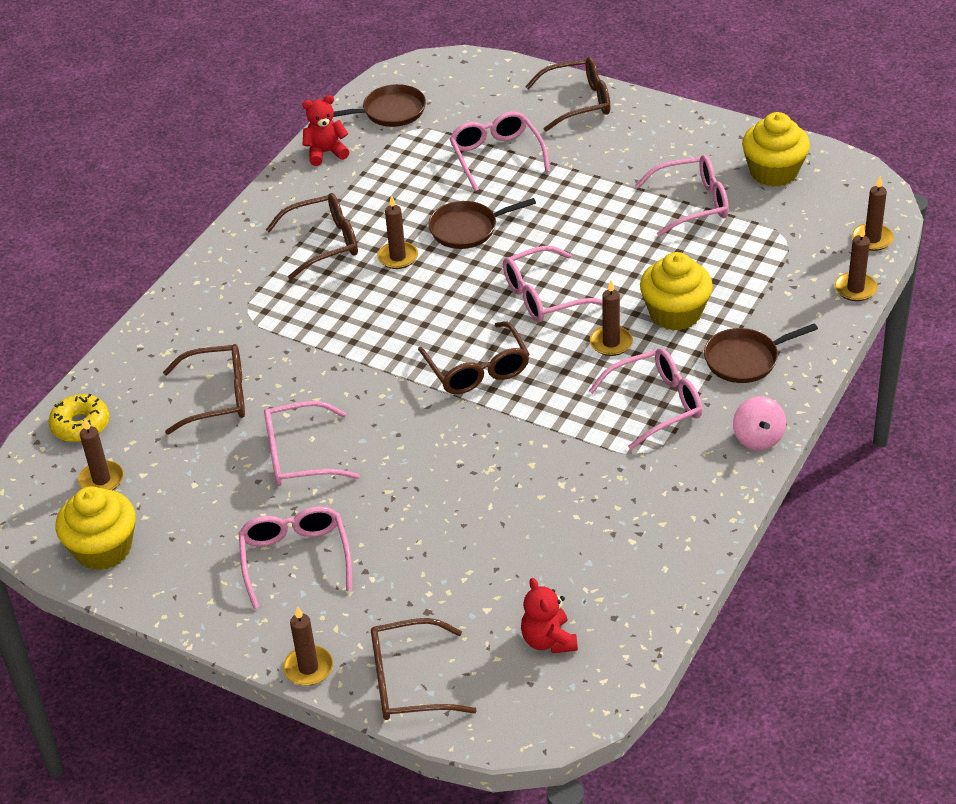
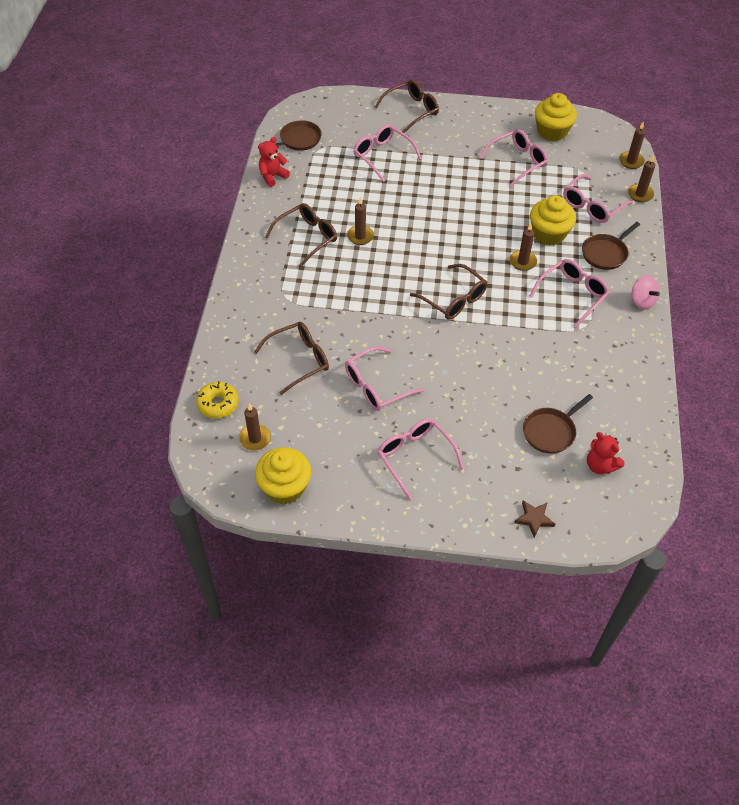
camera: 25 degrees left, 10 degrees up
brown candle [283,606,333,686] -> none
brown glasses [371,618,477,720] -> brown star [514,500,555,538]
brown pan [428,198,536,249] -> brown pan moved to [523,394,593,454]
pink glasses [503,246,602,322] -> pink glasses moved to [563,174,633,223]

